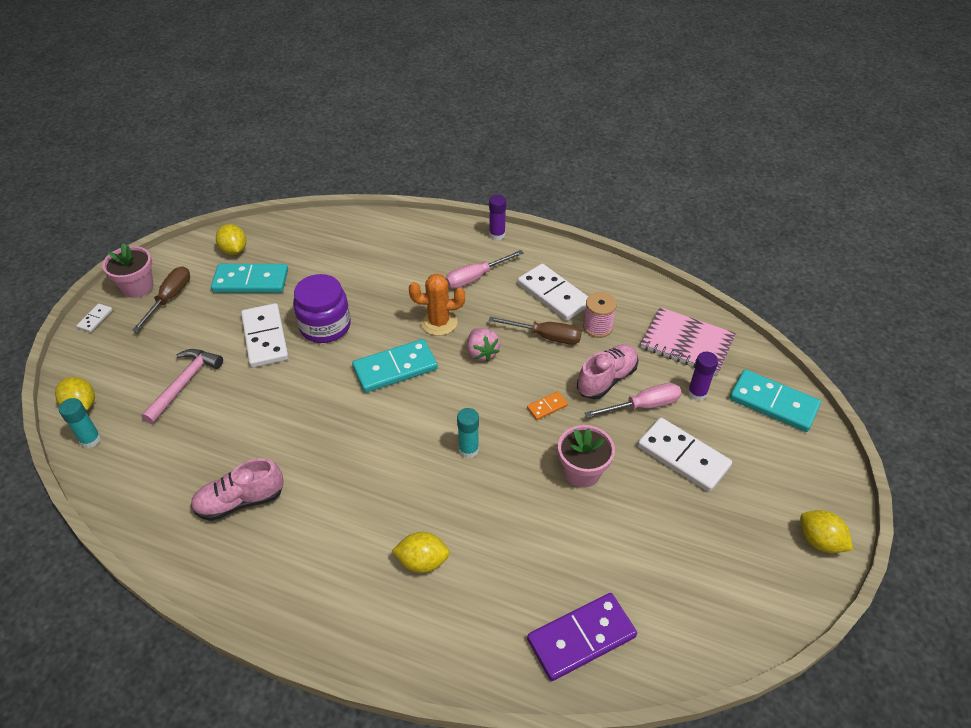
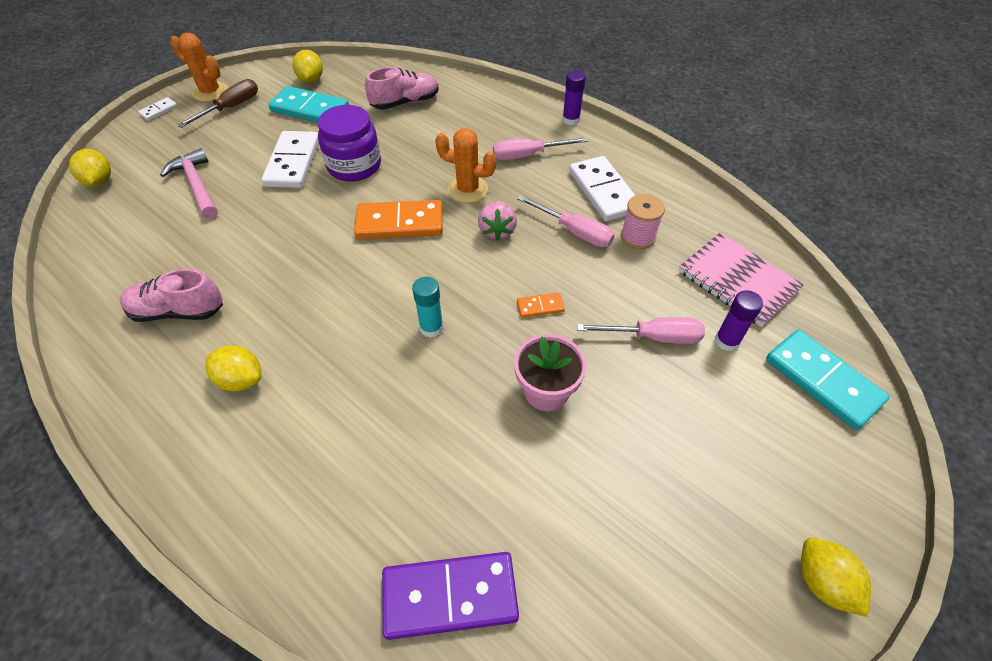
camera: 20 degrees right, 5 degrees up
turquoise glue stick [59,398,101,448] -> none
pink flower pot [102,243,154,298] -> orange cactus [170,33,228,102]
pink hammer [141,349,223,424] -> pink hammer turned 75 degrees counterclockwise [160,148,218,219]
turquoise domino [352,339,438,393] -> orange domino [354,200,443,239]
yellow lemon [392,532,450,573] -> yellow lemon moved to [205,345,261,391]
brown screwdriver [489,317,582,345] -> pink screwdriver [517,195,615,247]
pink shoe [577,344,638,399] -> pink shoe moved to [365,67,438,109]
white domino [638,417,732,492] -> none

